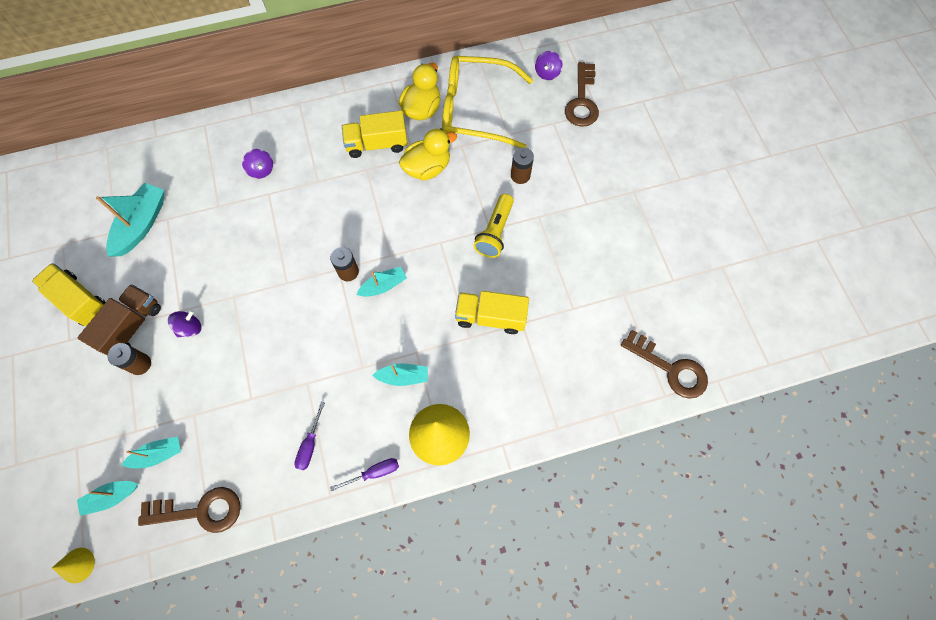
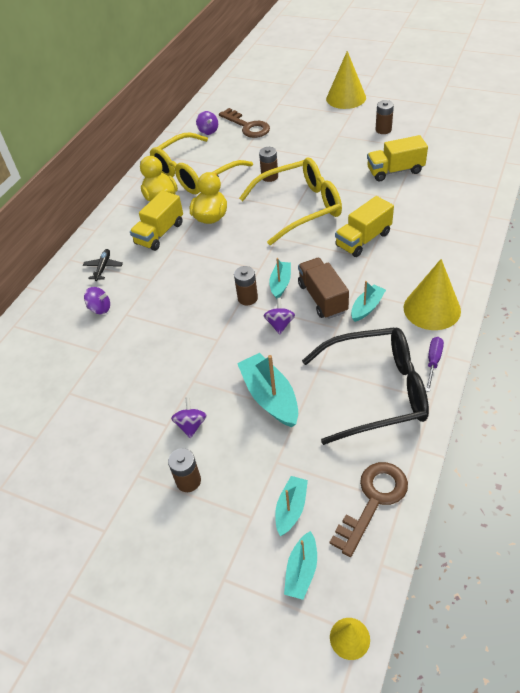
camera: 45 degrees left, 20 degrees down
yellow truck [32,263,106,326] -> yellow truck moved to [367,135,428,181]
brown truck [78,284,161,356] -> brown truck moved to [298,258,349,319]
turquoise boat [96,183,164,257] -> turquoise boat moved to [237,353,298,427]
purple screwdriver [294,402,325,470] -> black glasses [302,327,429,445]
yellow flashlight [473,194,514,258] -> yellow glasses [239,158,342,245]
brown key [621,330,708,399] -> none
none -> black plane [83,249,123,281]
none -> purple spinning top [264,298,295,335]
none -> yellow cone [326,51,366,109]
none -> brown battery [375,100,394,134]

